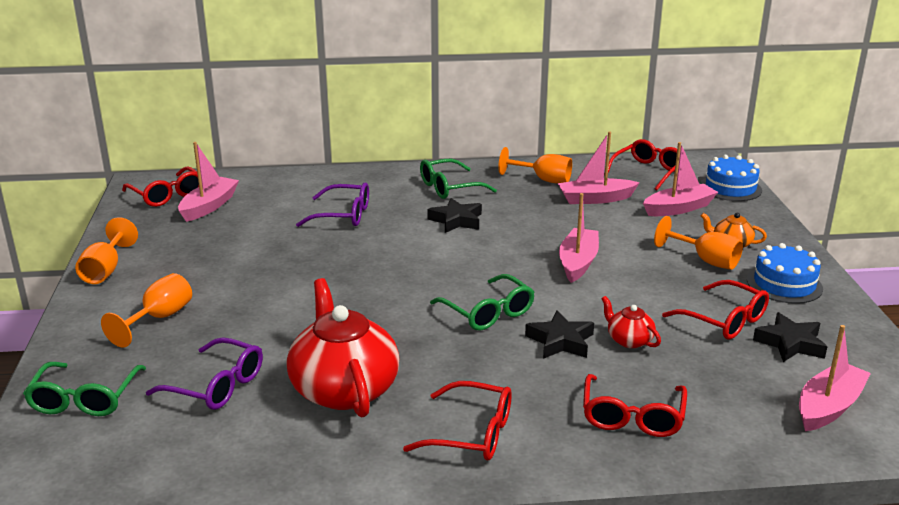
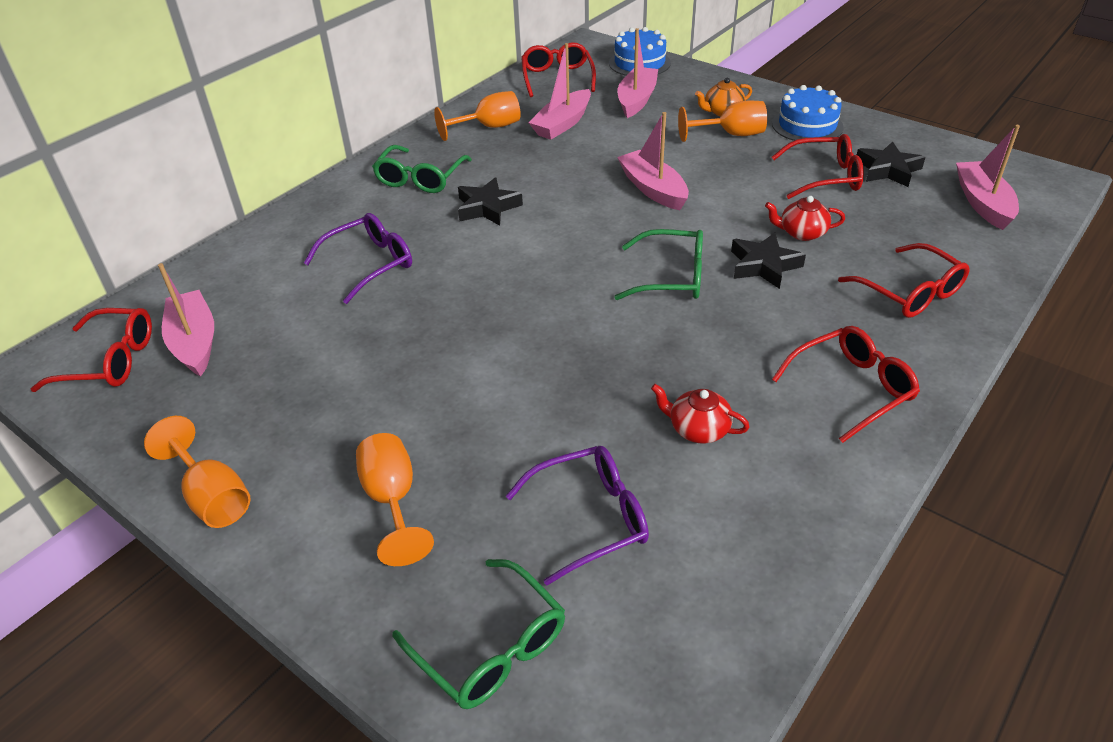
camera: 45 degrees left, 15 degrees up
red teapot [287,278,399,418] -> red teapot [651,384,749,444], size x0.46

